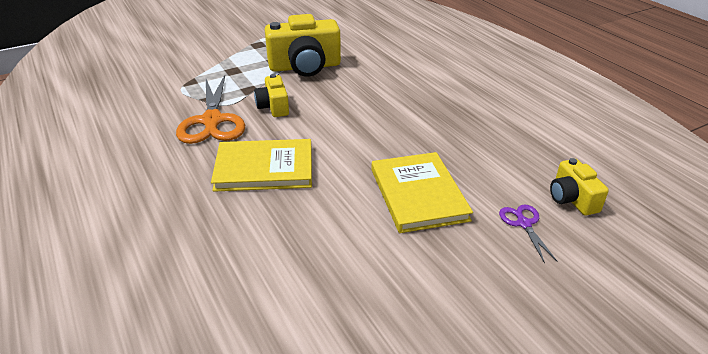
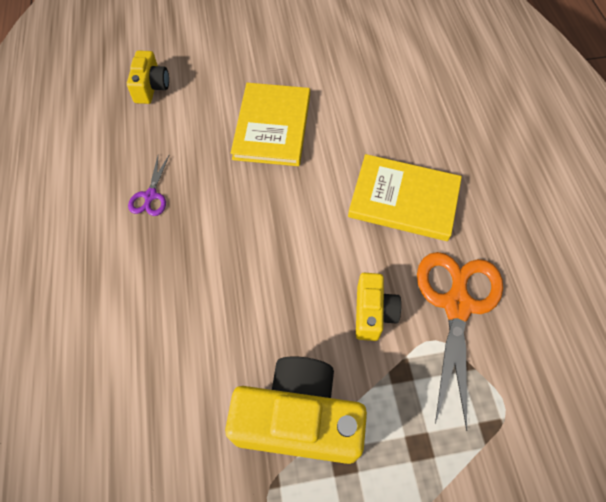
camera: 160 degrees left, 25 degrees up
purple scissors [499,204,558,263] -> purple scissors moved to [128,156,169,216]

